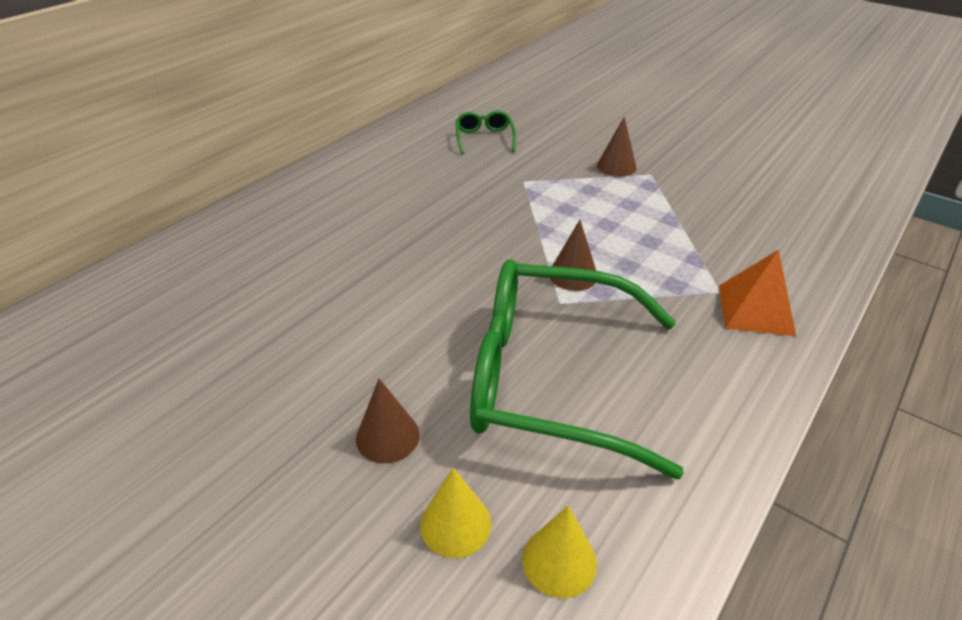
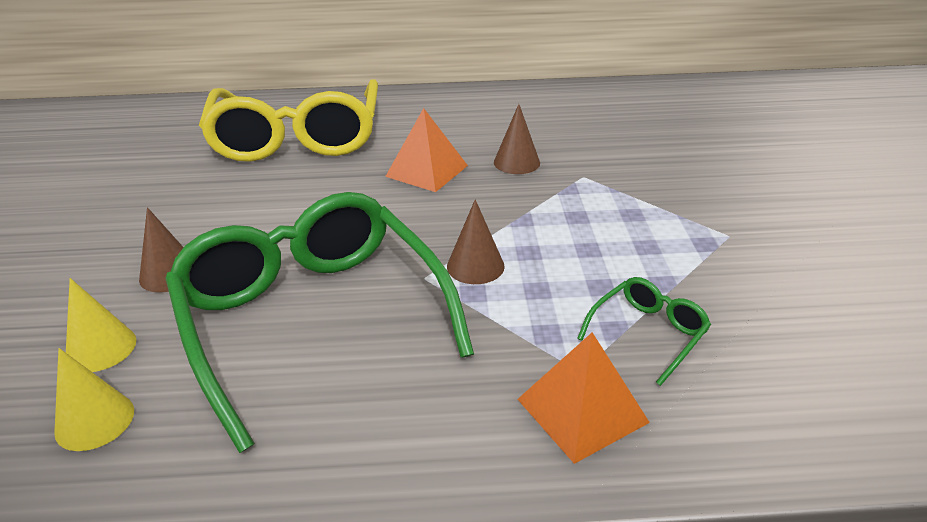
camera: 50 degrees right, 5 degrees down
green glasses [456,110,516,154] -> green glasses moved to [577,277,711,386]
brown cone [597,116,636,177] -> brown cone moved to [494,104,540,174]
none -> yellow glasses [199,79,378,162]
none -> orange pyramid [385,108,468,192]

